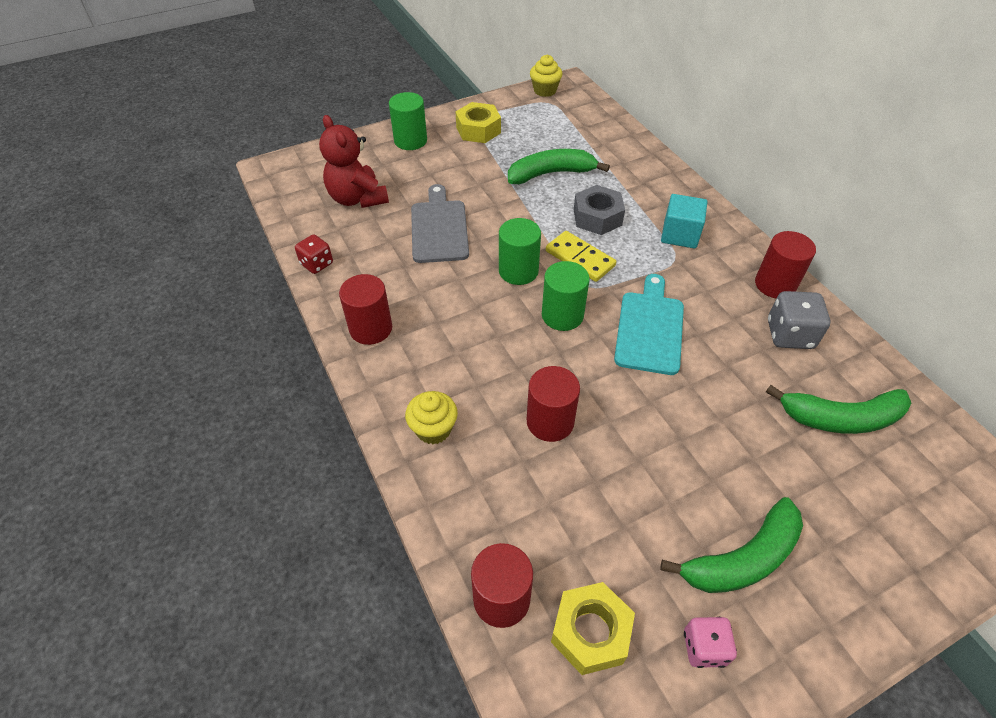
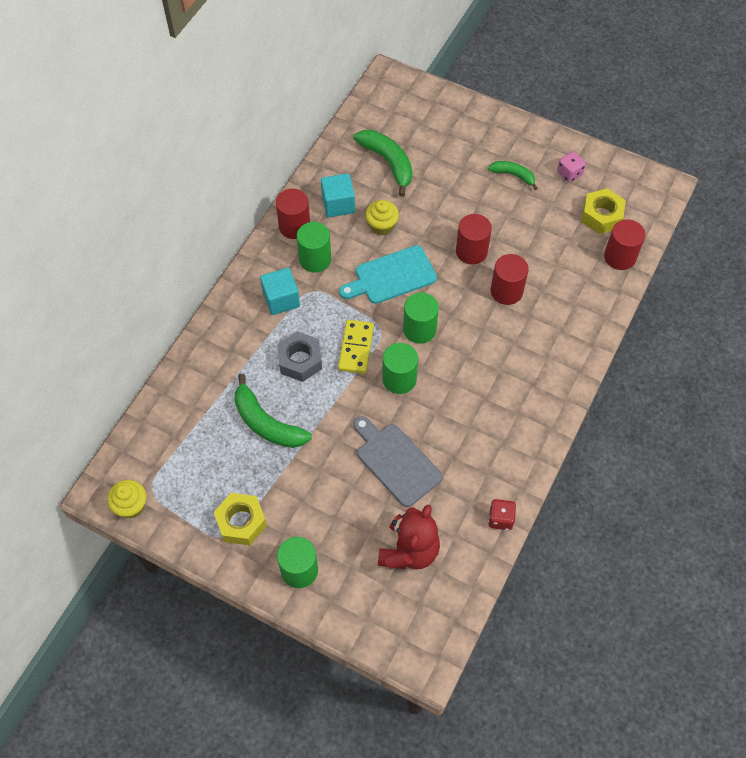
camera: 125 degrees left, 10 degrees up
red cylinder [339,274,392,345] -> red cylinder moved to [456,214,492,265]
yellow cupcake [405,391,458,444] -> yellow cupcake moved to [365,200,399,235]
grey cutting board [411,184,469,263] -> grey cutting board turned 90 degrees clockwise [353,416,443,507]
green banana [660,497,803,593] -> green banana [488,161,538,190], size x0.60
grey dice [768,291,830,349] -> turquoise cube [321,173,355,217]
none -> green cylinder [297,222,331,272]

